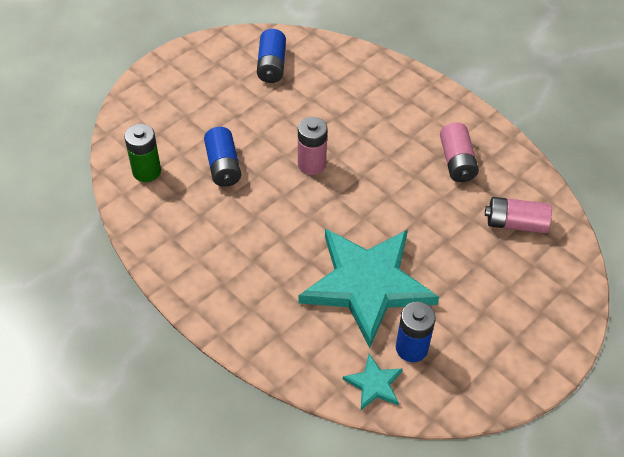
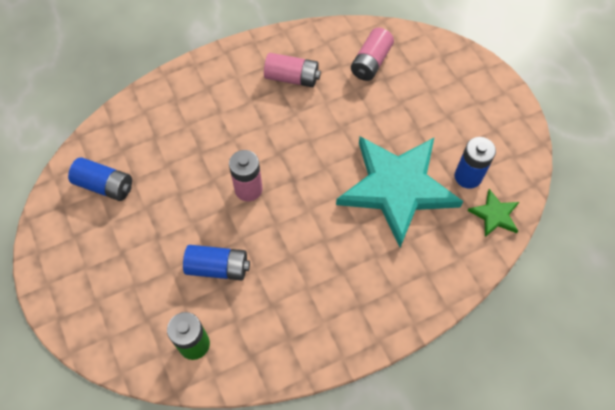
camera: 70 degrees left, 10 degrees up
turquoise star [343,354,403,410] -> green star [468,189,519,237]

